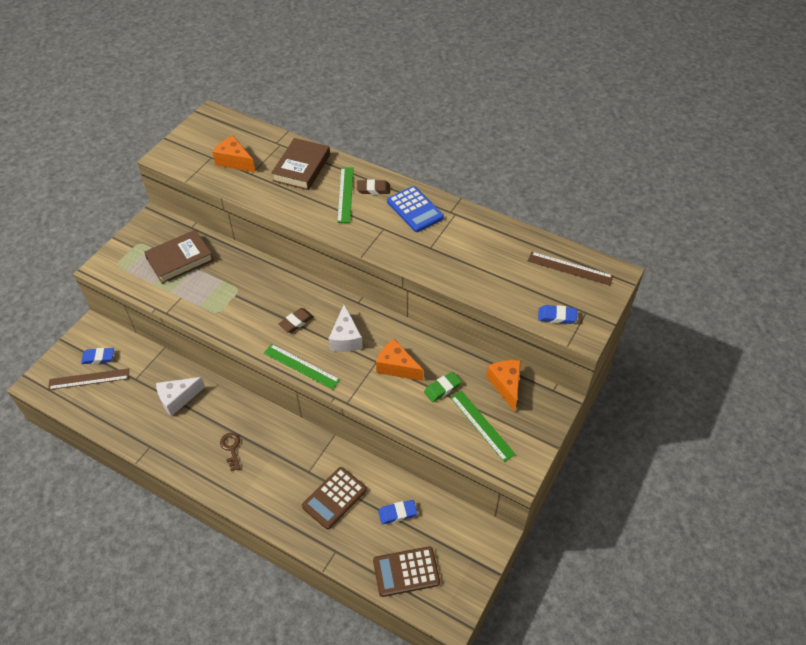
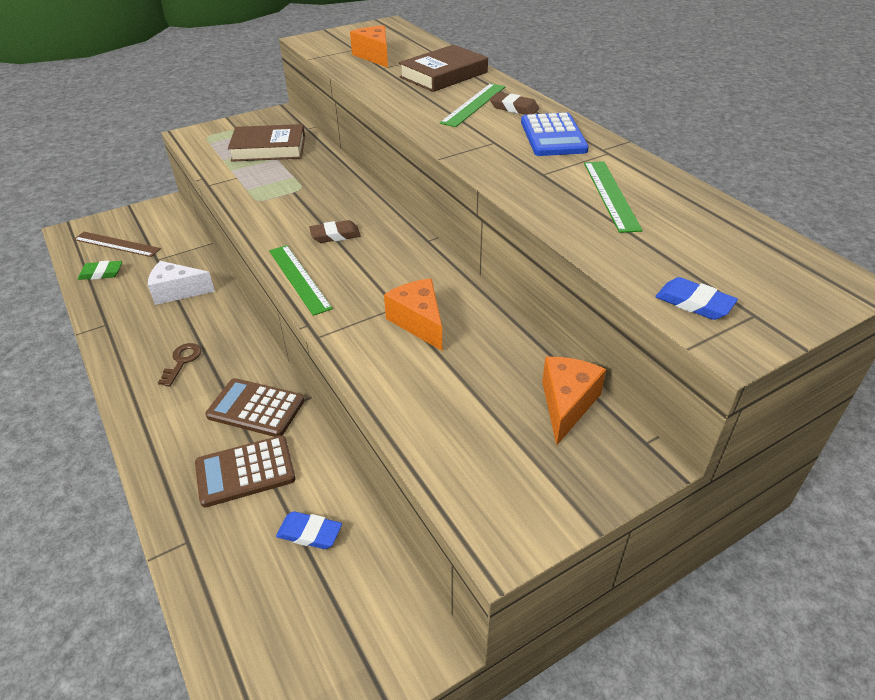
camera: 30 degrees right, 10 degrees down
blue eraser [81,348,114,364] -> none
white cheese [329,304,363,352] -> none
brown calculator [373,546,440,597] -> brown calculator moved to [205,378,304,437]
green eraser [424,372,462,402] -> green eraser moved to [78,261,122,280]
green ruler [450,391,516,462] -> green ruler moved to [584,161,643,233]
brown ruler [528,252,613,286] -> none

